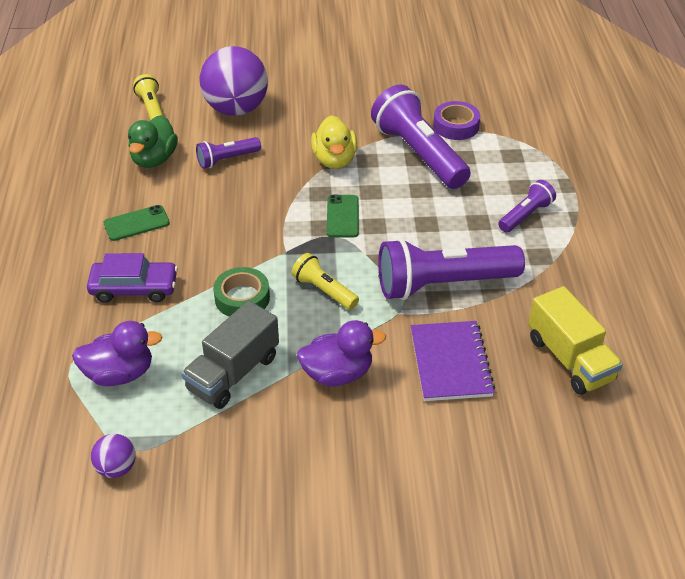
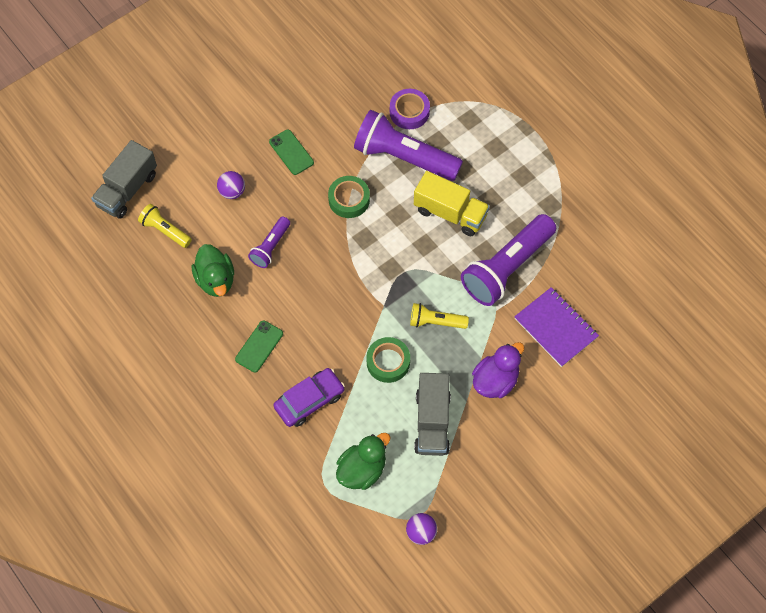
camera: 35 degrees left, 20 degrees up
purple duck [72,321,162,386] -> green duck [336,433,390,490]
purple ball [200,46,268,116] -> purple ball [217,171,245,199], size x0.46
yellow duck [311,115,357,169] -> green tape [328,176,370,218]
green phone [327,195,359,237] -> green phone moved to [269,129,314,175]
purple flashlight [498,180,556,233] -> none
yellow truck [528,286,623,395] -> yellow truck moved to [414,171,490,236]
none -> grey truck [91,140,157,219]

